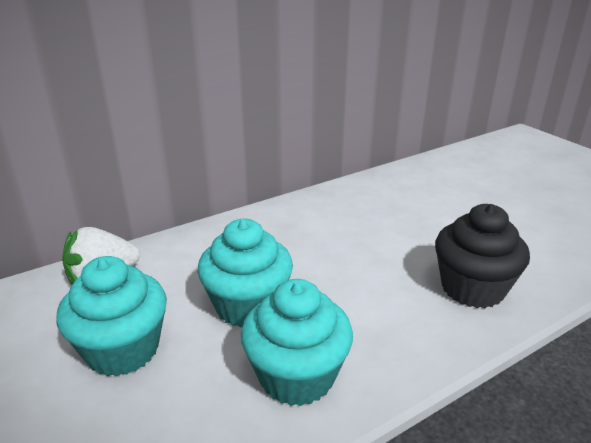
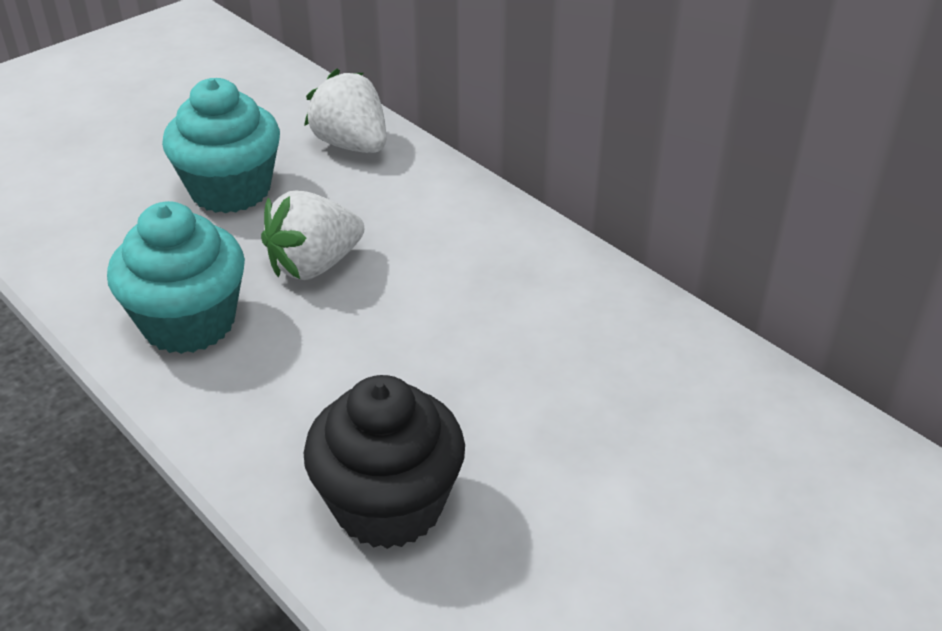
camera: 80 degrees right, 10 degrees up
turquoise cupcake [197,219,293,328] -> white strawberry [261,191,364,280]

